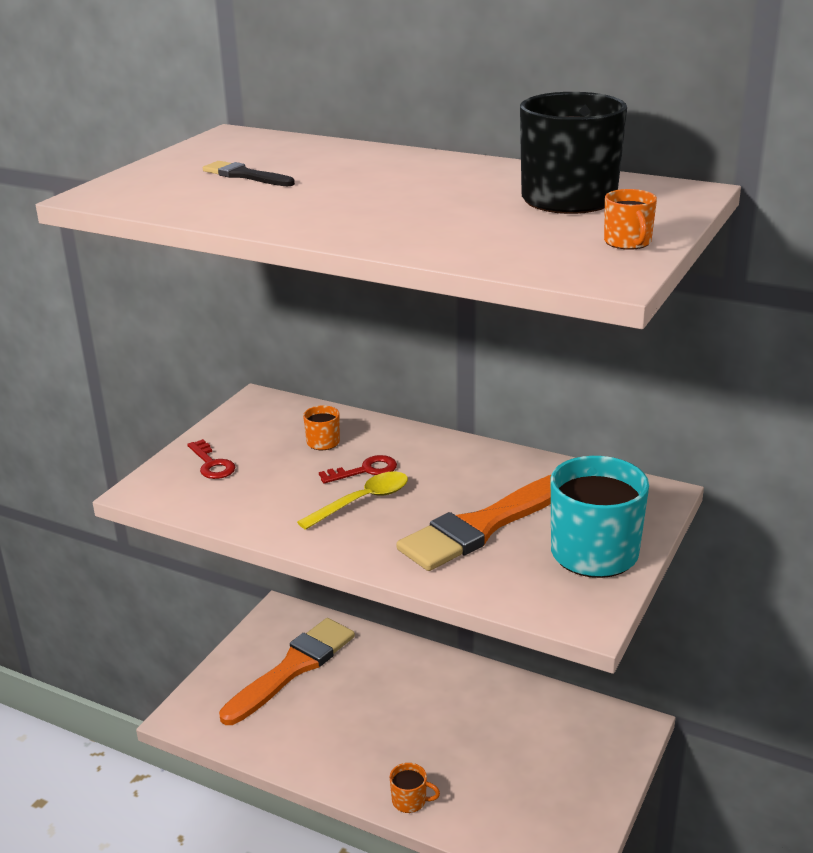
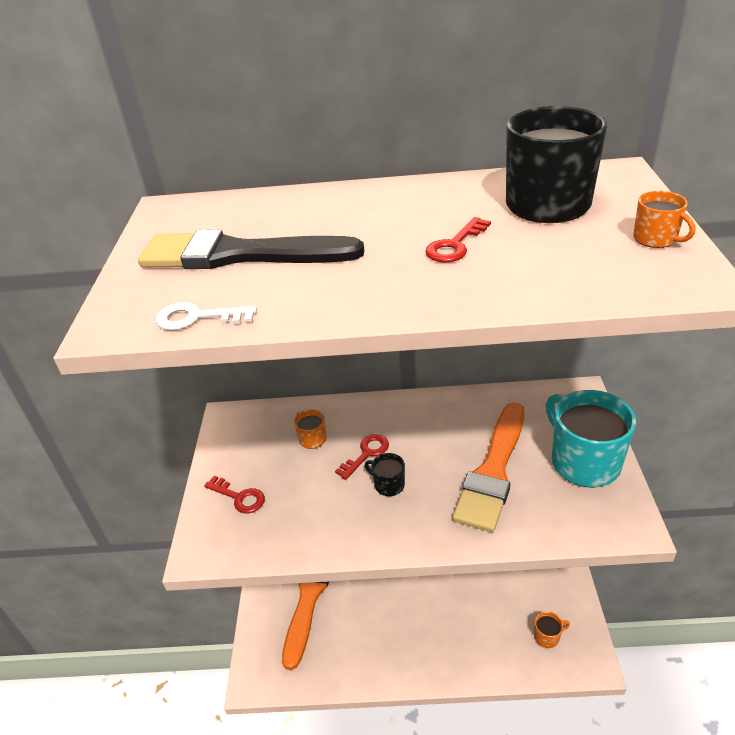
camera: 25 degrees left, 10 degrees up
black brush [203,161,295,186] -> black brush [138,229,364,269], size x2.08
yellow spoon [297,471,408,530] -> black mug [365,453,405,496]
orange mug [390,763,440,813] -> orange mug moved to [534,611,570,648]
none -> white key [155,302,257,330]
none -> red key [425,217,491,262]

